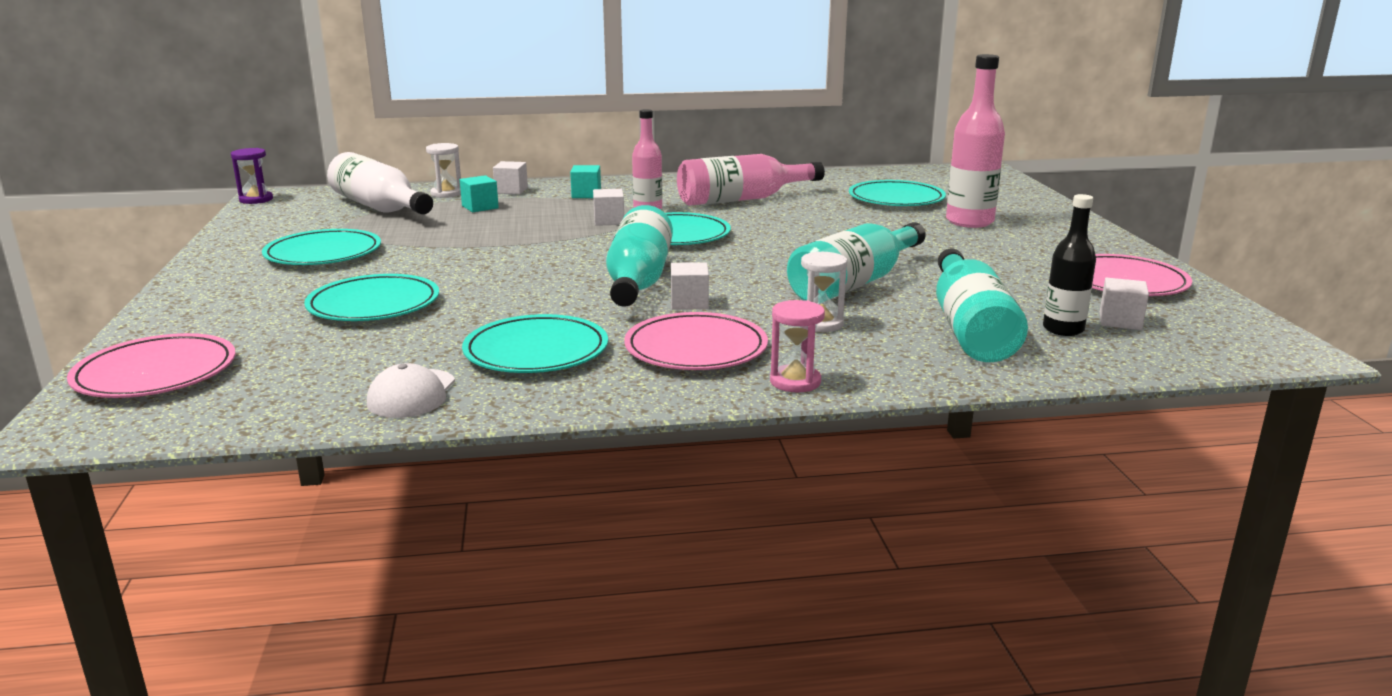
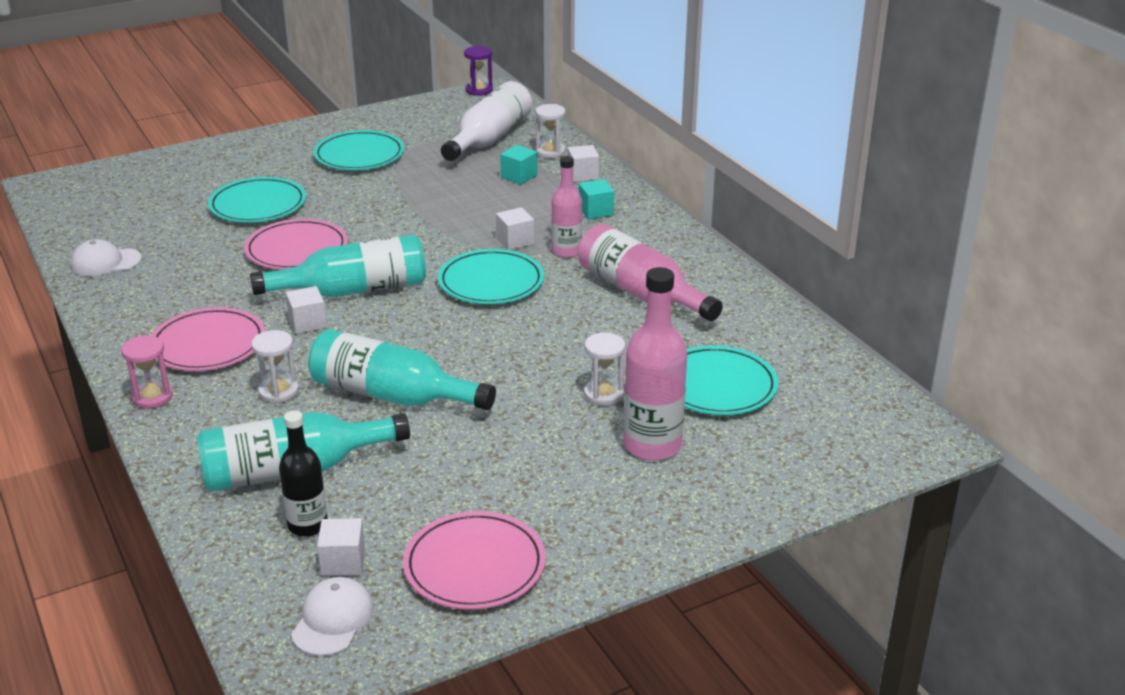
camera: 70 degrees right, 10 degrees up
pink plate [67,333,236,398] -> pink plate moved to [244,219,348,270]
turquoise plate [462,314,608,373] -> none
none -> white cap [291,577,374,656]
none -> white hourglass [584,333,625,406]

